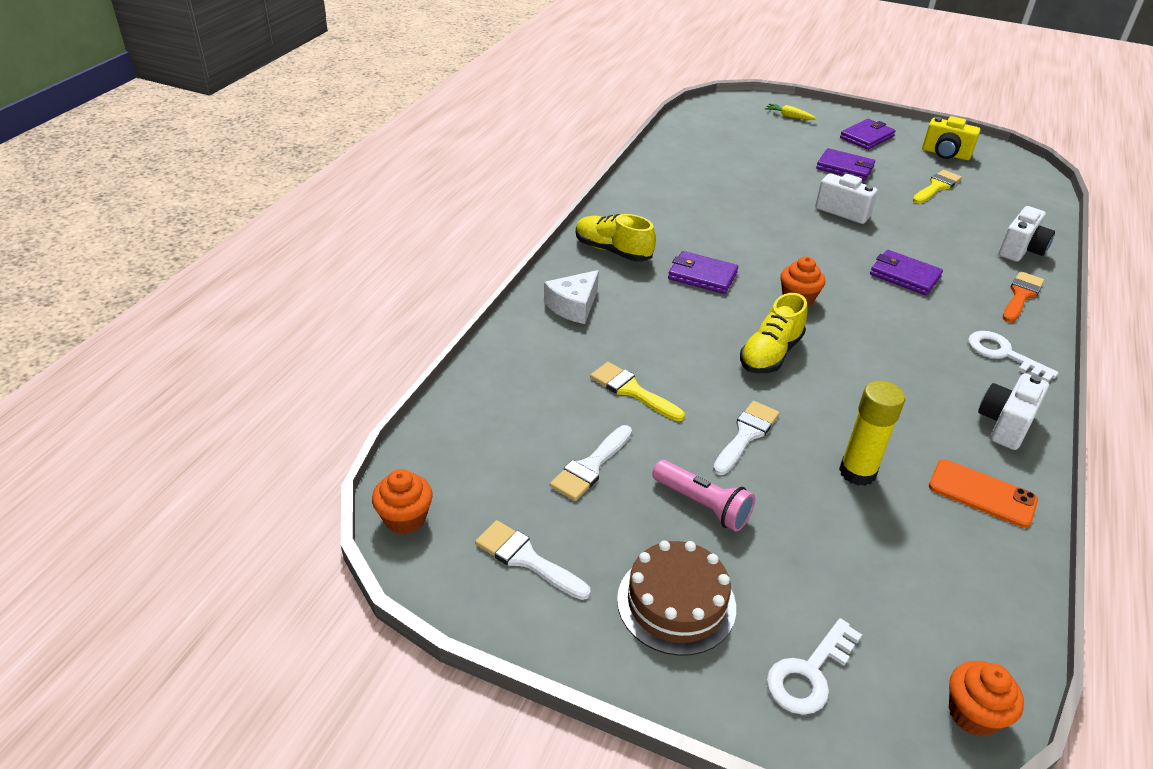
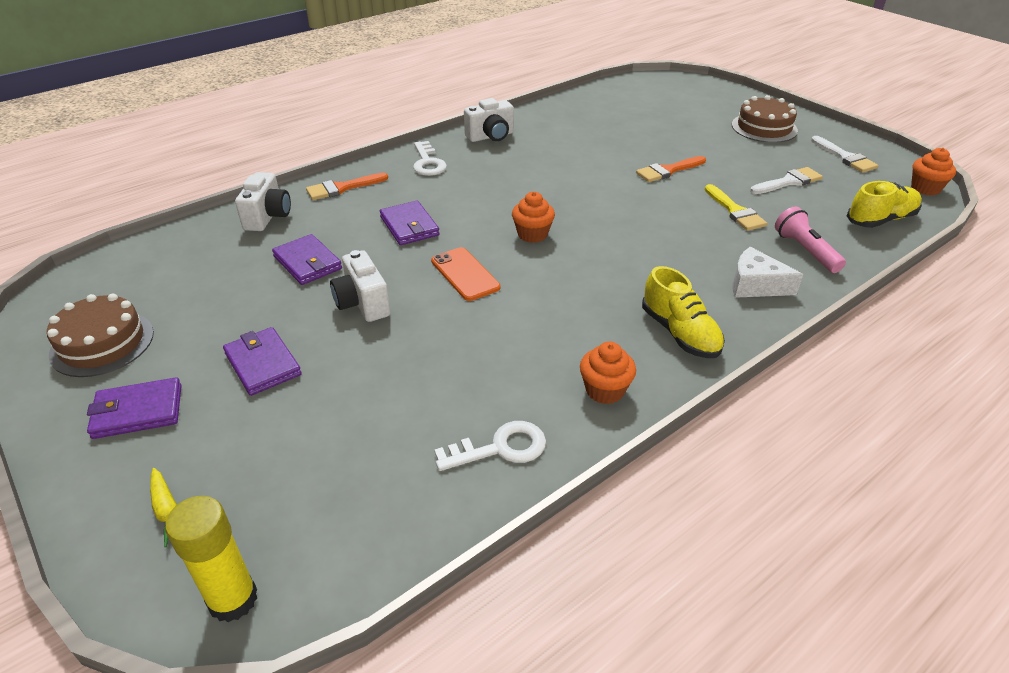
camera: 150 degrees left, 0 degrees up
white cheese [544,270,599,324] -> white cheese turned 135 degrees counterclockwise [733,247,803,298]
pink flashlight [652,460,755,532] -> pink flashlight moved to [775,206,846,273]
purple wallet [668,251,738,294] -> purple wallet moved to [272,234,342,285]
white brush [713,401,779,475] -> orange brush [636,156,706,182]
yellow shoe [740,293,807,373] -> yellow shoe moved to [847,181,922,228]
white key [767,618,862,715] -> white key moved to [434,421,546,471]
yellow glue stick [839,381,905,486] -> yellow glue stick moved to [165,496,258,622]
yellow brush [913,170,962,204] -> none
yellow camera [922,116,980,160] -> brown cake [47,293,154,377]
orange phone [929,459,1038,528] -> orange phone moved to [431,247,501,301]
orange cupcake [949,661,1024,737] -> orange cupcake moved to [580,342,636,404]
white camera [998,206,1055,262] -> white camera turned 120 degrees clockwise [235,172,291,231]

